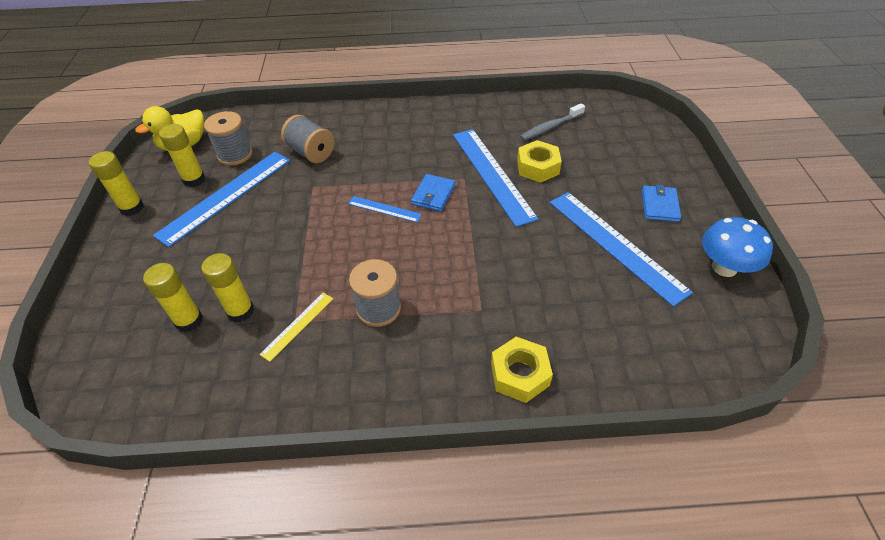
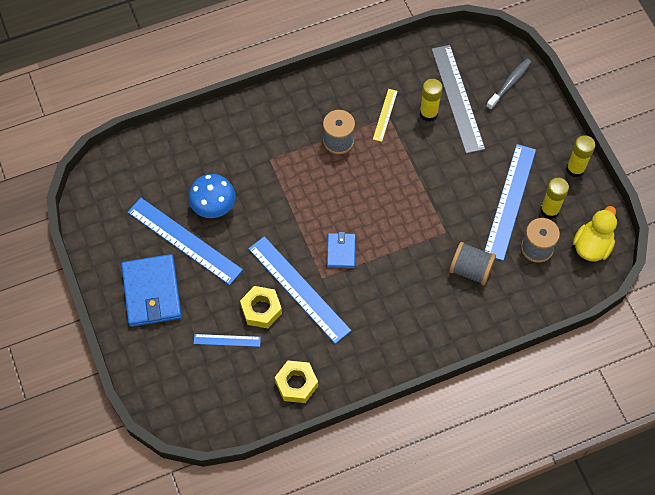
camera: 160 degrees right, 15 degrees up
yellow glue stick [143,263,203,332] -> grey ruler [431,45,485,154]
blue ruler [348,196,422,222] -> blue ruler moved to [193,334,261,347]
yellow nut [491,337,553,403] -> yellow nut moved to [275,361,318,403]
grey toothbrush [520,103,585,141] -> grey toothbrush moved to [486,59,531,110]
blue wallet [642,185,681,222] -> blue wallet [121,254,182,327], size x1.84
blue mushroom [702,217,773,277] -> blue mushroom moved to [188,174,236,218]

